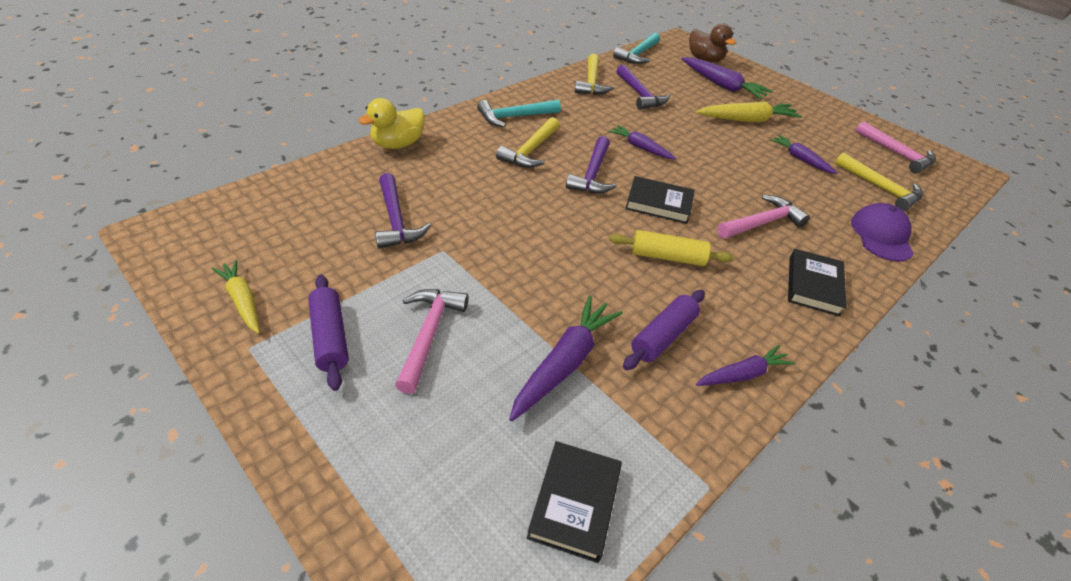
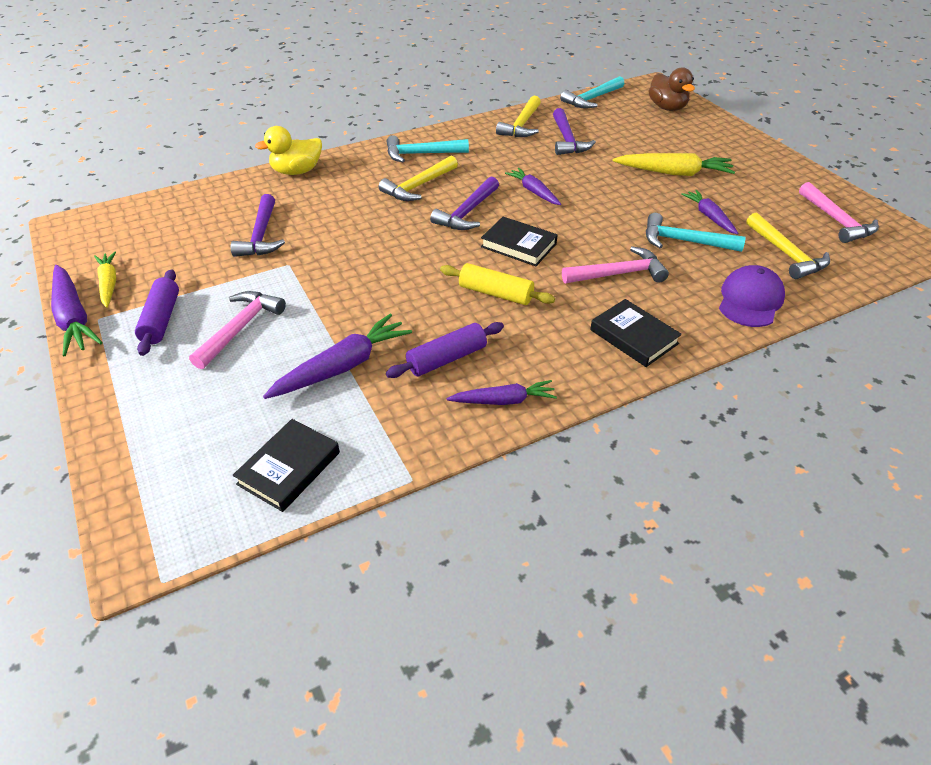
camera: 20 degrees right, 0 degrees up
purple carrot [681,57,772,99] -> purple carrot moved to [51,265,103,356]
black book [788,249,847,316] -> black book turned 75 degrees counterclockwise [590,299,682,367]
none -> turquoise hammer [646,213,746,252]

